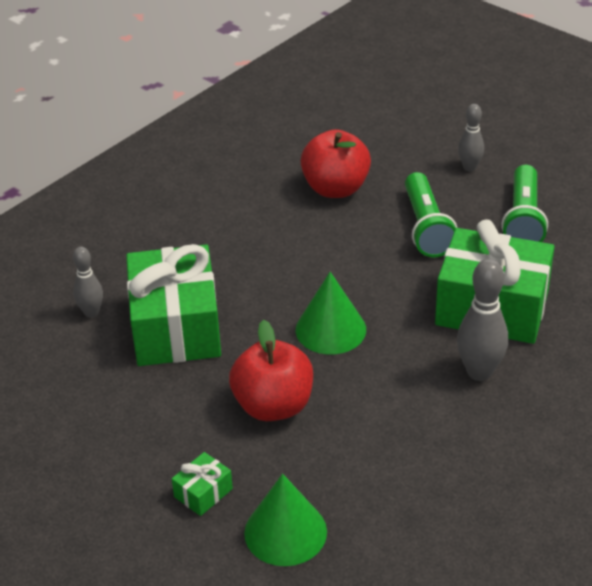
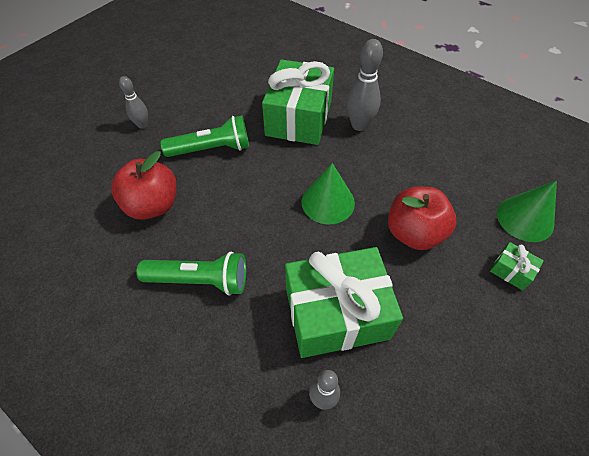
camera: 95 degrees left, 15 degrees up
green flashlight [501,165,548,242] -> green flashlight moved to [136,252,246,295]

